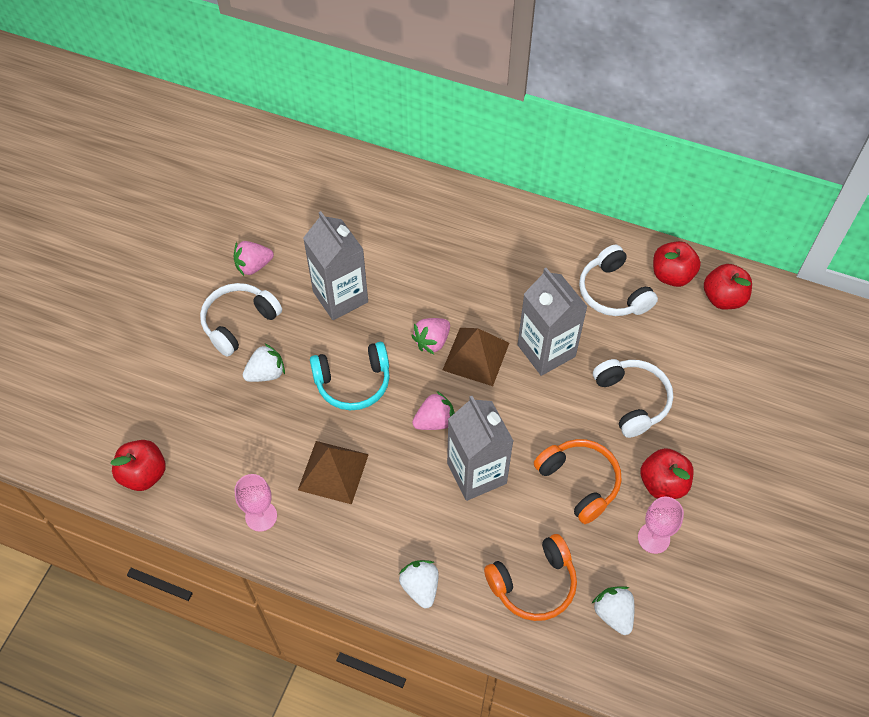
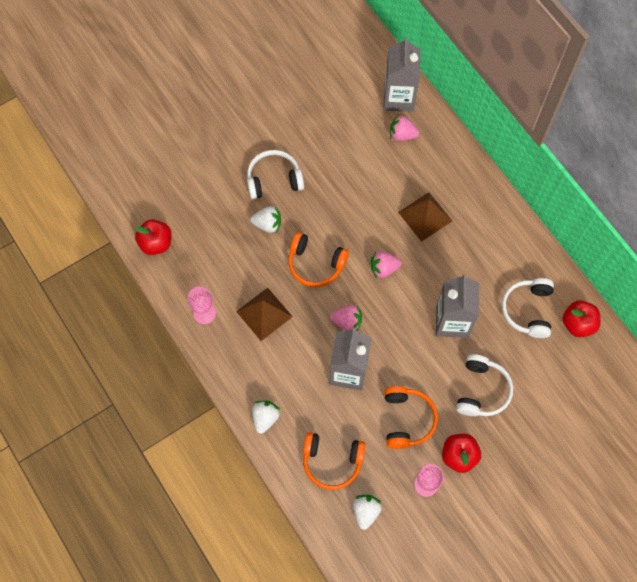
camera: 35 degrees right, 10 degrees up
pink strawberry [234,241,274,276] -> pink strawberry moved to [390,115,419,141]
grey carton [303,211,368,320] -> grey carton moved to [384,37,420,112]
turquoise headphones [310,342,390,410] -> orange headphones [288,232,349,287]
brown pyramid [443,328,509,386] -> brown pyramid moved to [398,192,452,242]
red apple [704,264,752,310] -> none

